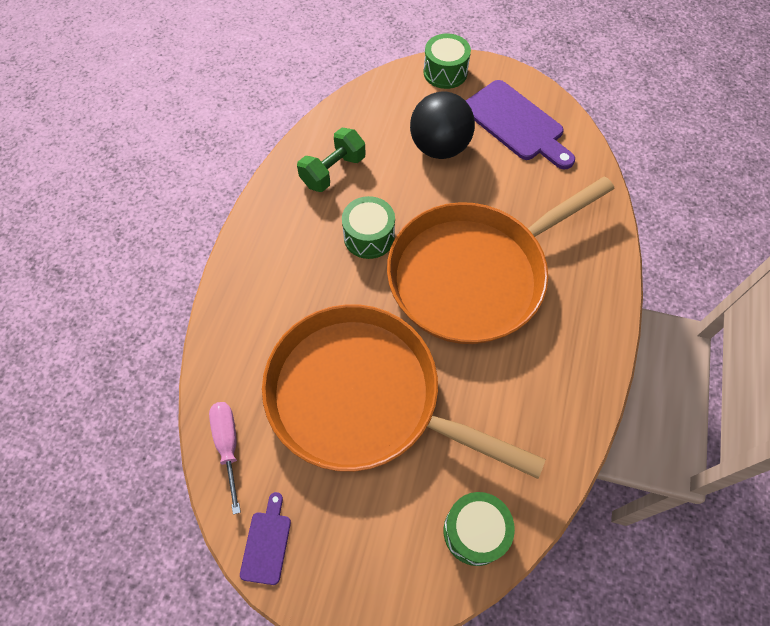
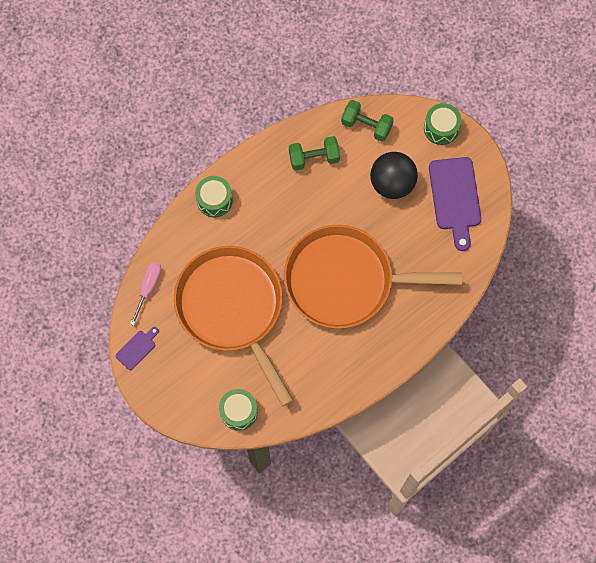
camera: 35 degrees right, 10 degrees up
green drum [342,196,395,259] -> green drum moved to [195,176,233,217]
none -> green dumbbell [341,100,394,142]

